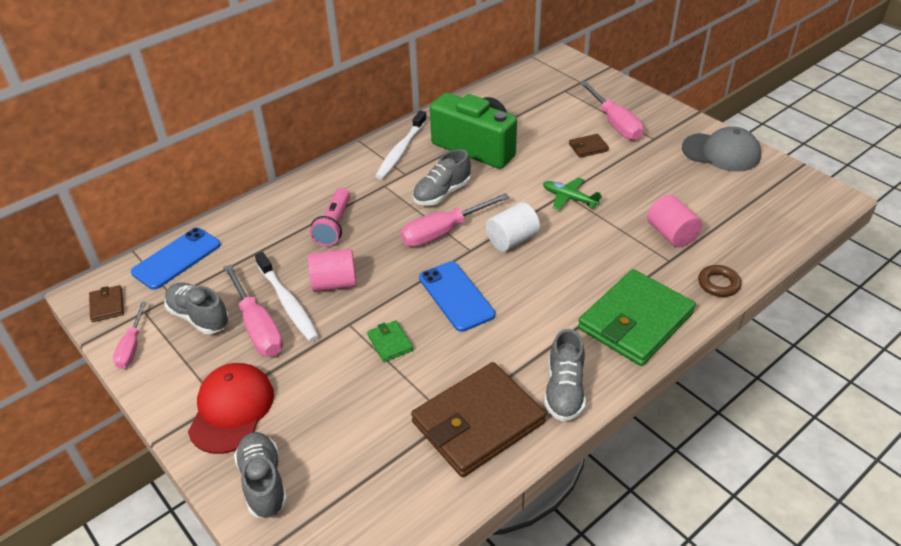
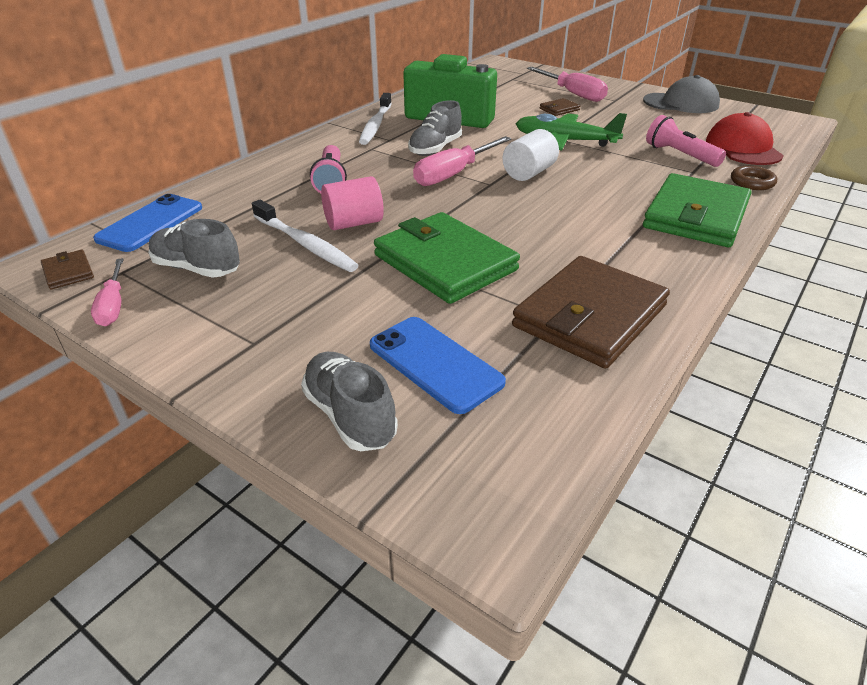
camera: 15 degrees left, 5 degrees down
red cap [188,363,274,454] -> red cap moved to [706,112,784,165]
pink screwdriver [223,264,283,357] -> none
green wallet [367,320,413,362] -> green wallet [374,212,520,304], size x2.36
blue phone [419,261,495,332] -> blue phone moved to [370,317,506,414]
green plane [543,177,602,210] -> green plane [515,113,627,150], size x1.66
grey shoe [544,329,586,421] -> none
pink cylinder [647,195,702,247] -> pink flashlight [646,115,726,167]

